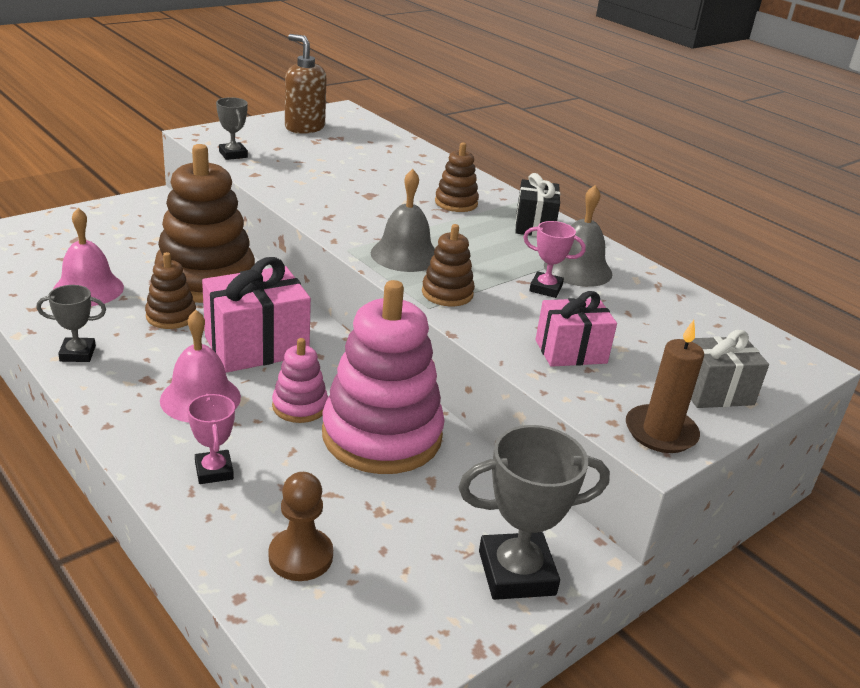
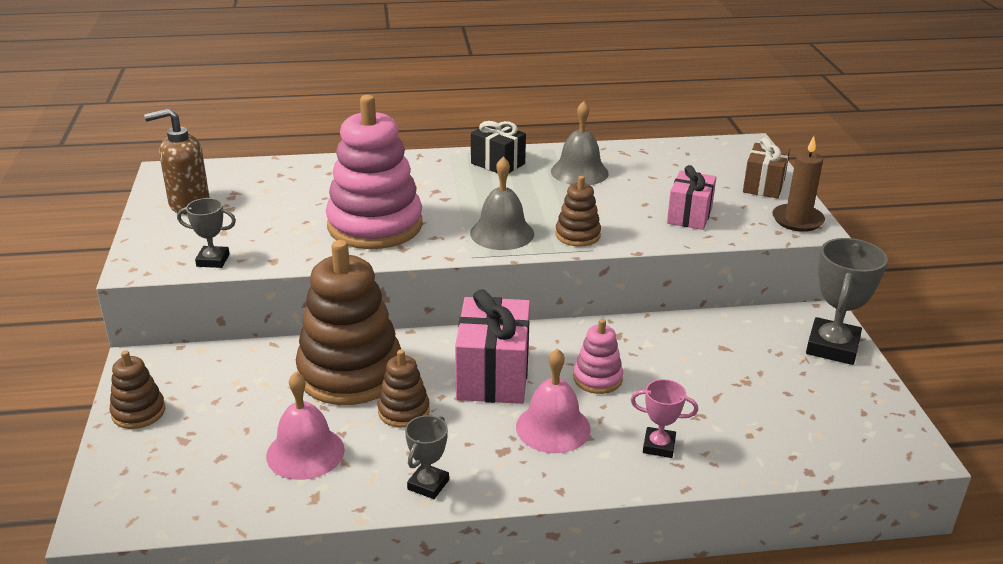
camera: 55 degrees left, 0 degrees up
brown pawn [269,472,333,581] -> none
pink stacking toy [322,280,445,474] -> pink stacking toy moved to [326,95,423,249]
brown stacking toy [435,142,479,212] -> brown stacking toy moved to [110,350,165,429]
pink trophy [523,221,586,298] -> none
grey gift [691,330,769,408] -> brown gift [743,138,790,199]

